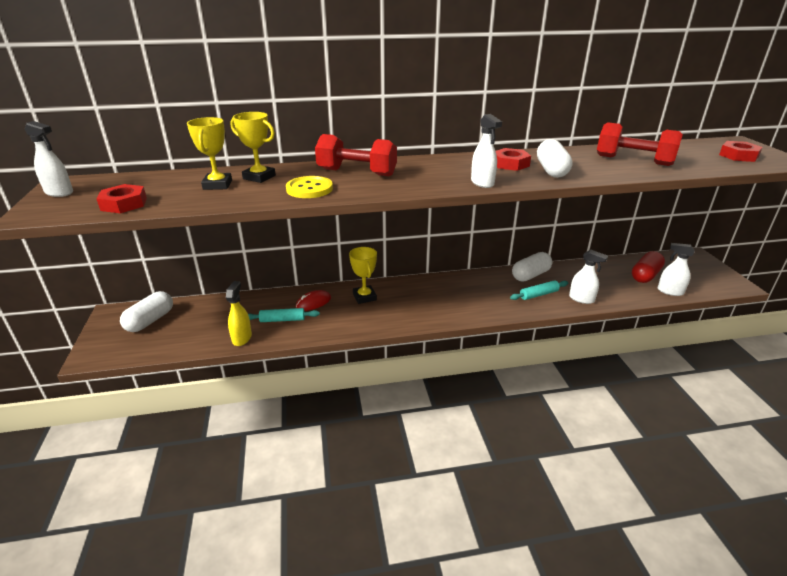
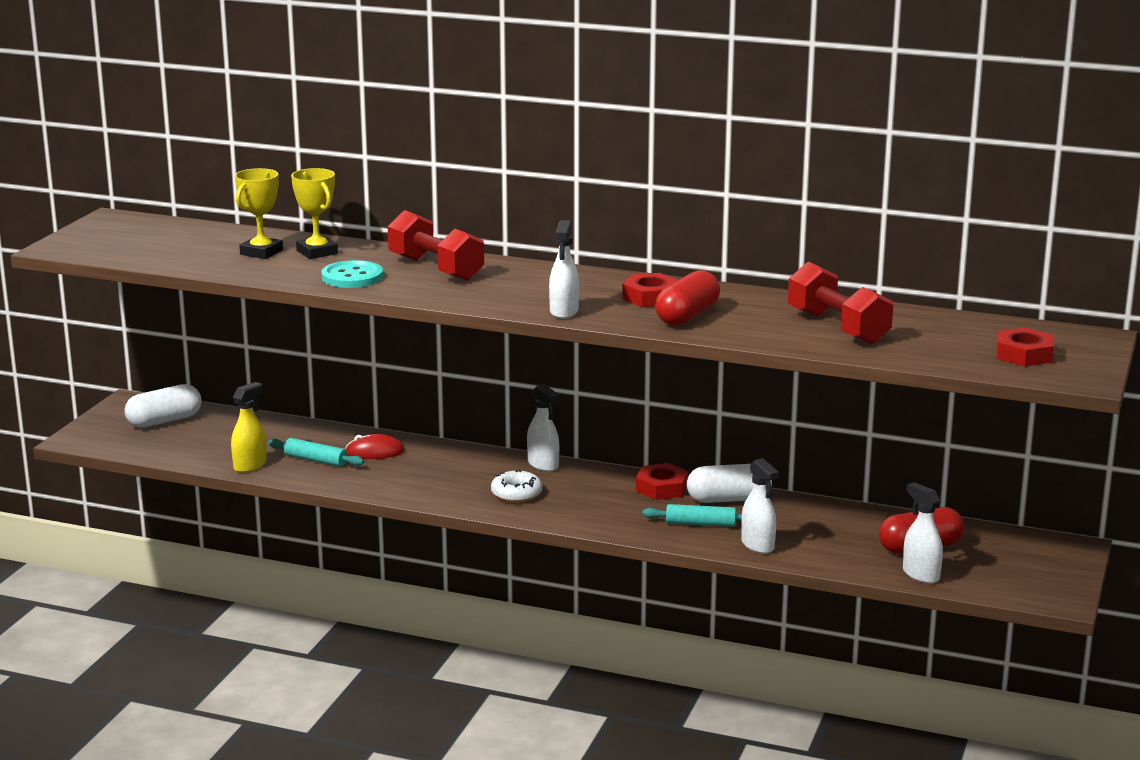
camera: 30 degrees right, 10 degrees down
white spray bottle [25,121,73,197] -> white spray bottle moved to [527,384,560,472]
red nut [96,184,147,213] -> red nut moved to [636,463,688,500]
yellow button [286,176,333,198] -> turquoise button [321,260,383,288]
yellow trophy [349,247,377,304] -> none
white capsule [537,139,573,178] -> red capsule [655,270,720,326]
none -> white donut [491,469,542,503]

